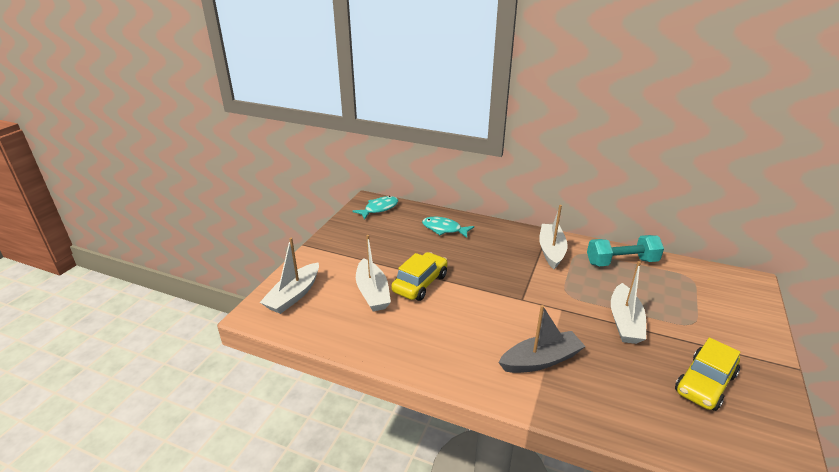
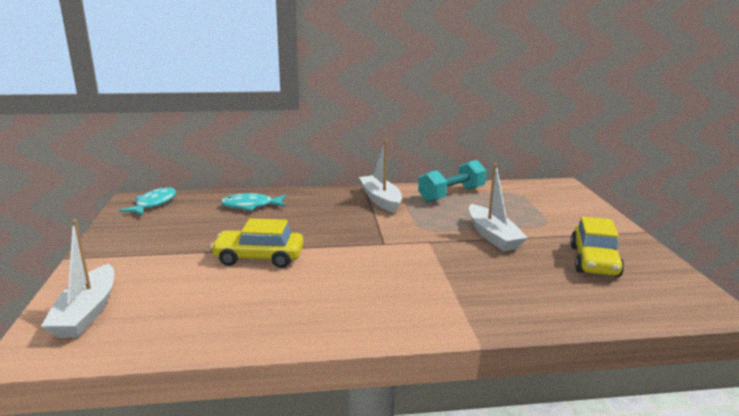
camera: 30 degrees left, 10 degrees down
white boat [356,235,391,311] -> none
yellow car [391,252,448,301] -> yellow car turned 90 degrees counterclockwise [210,218,304,268]
grey boat [498,305,586,373] -> none

